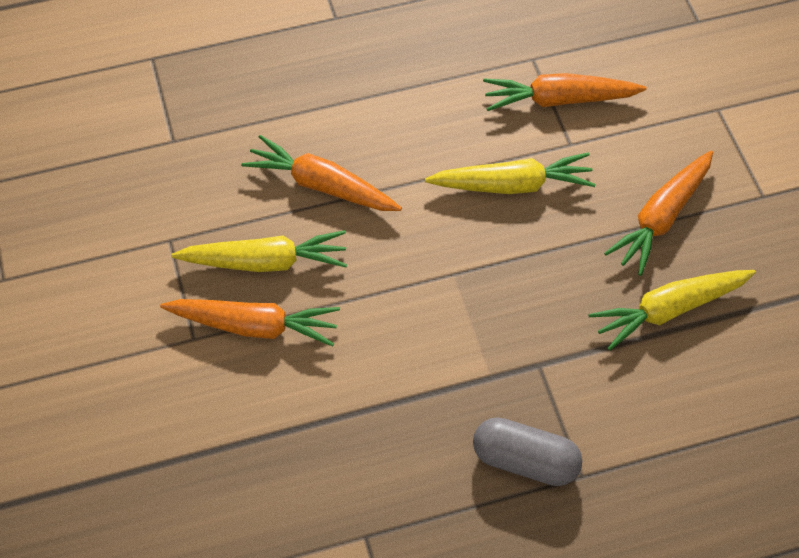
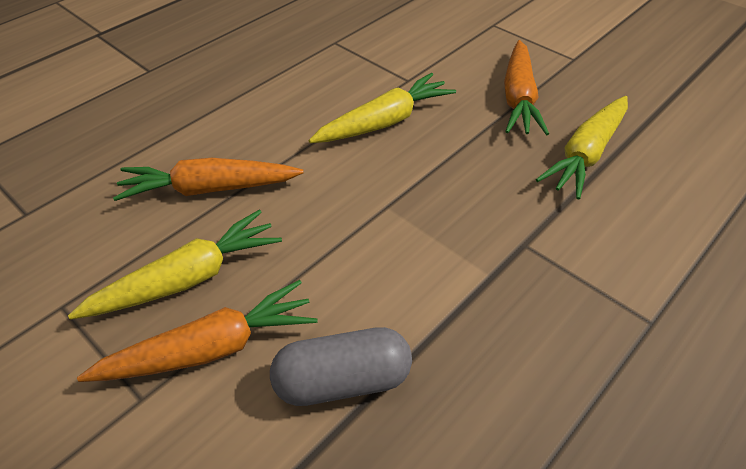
camera: 30 degrees left, 10 degrees down
grey capsule [473,417,582,486] -> grey capsule moved to [270,327,412,406]
orange carrot [483,73,647,111] -> none

